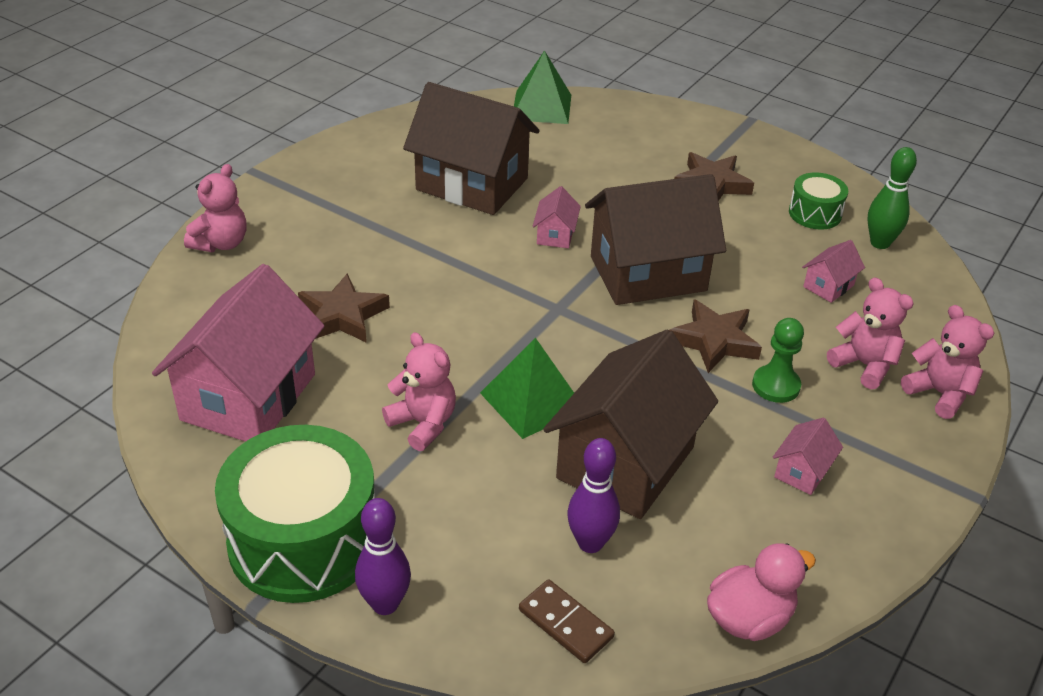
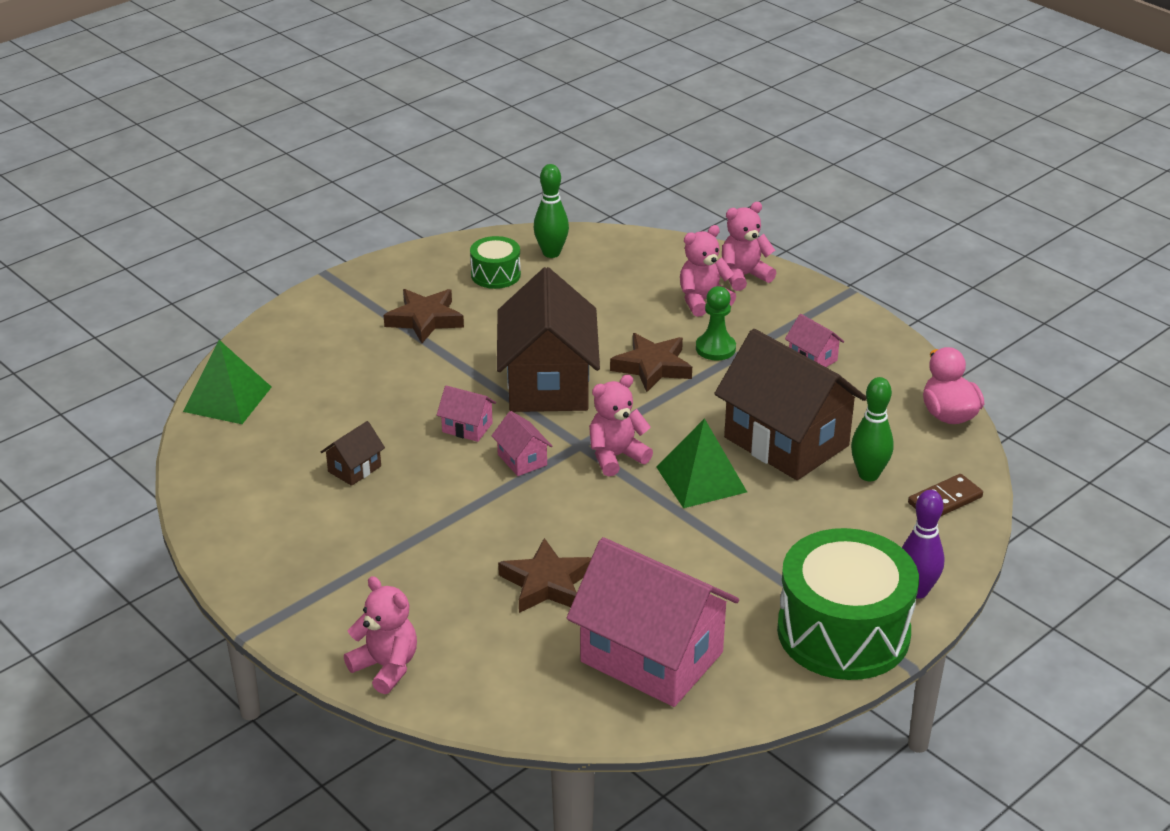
camera: 75 degrees left, 5 degrees down
pink teddy bear [382,332,456,451] -> pink teddy bear moved to [589,375,653,477]
brown house [403,82,539,215] -> brown house [321,421,385,486], size x0.42
purple bowling pin [567,438,620,553] -> green bowling pin [851,377,894,481]
pink house [802,240,865,303] -> pink house moved to [491,411,552,476]

